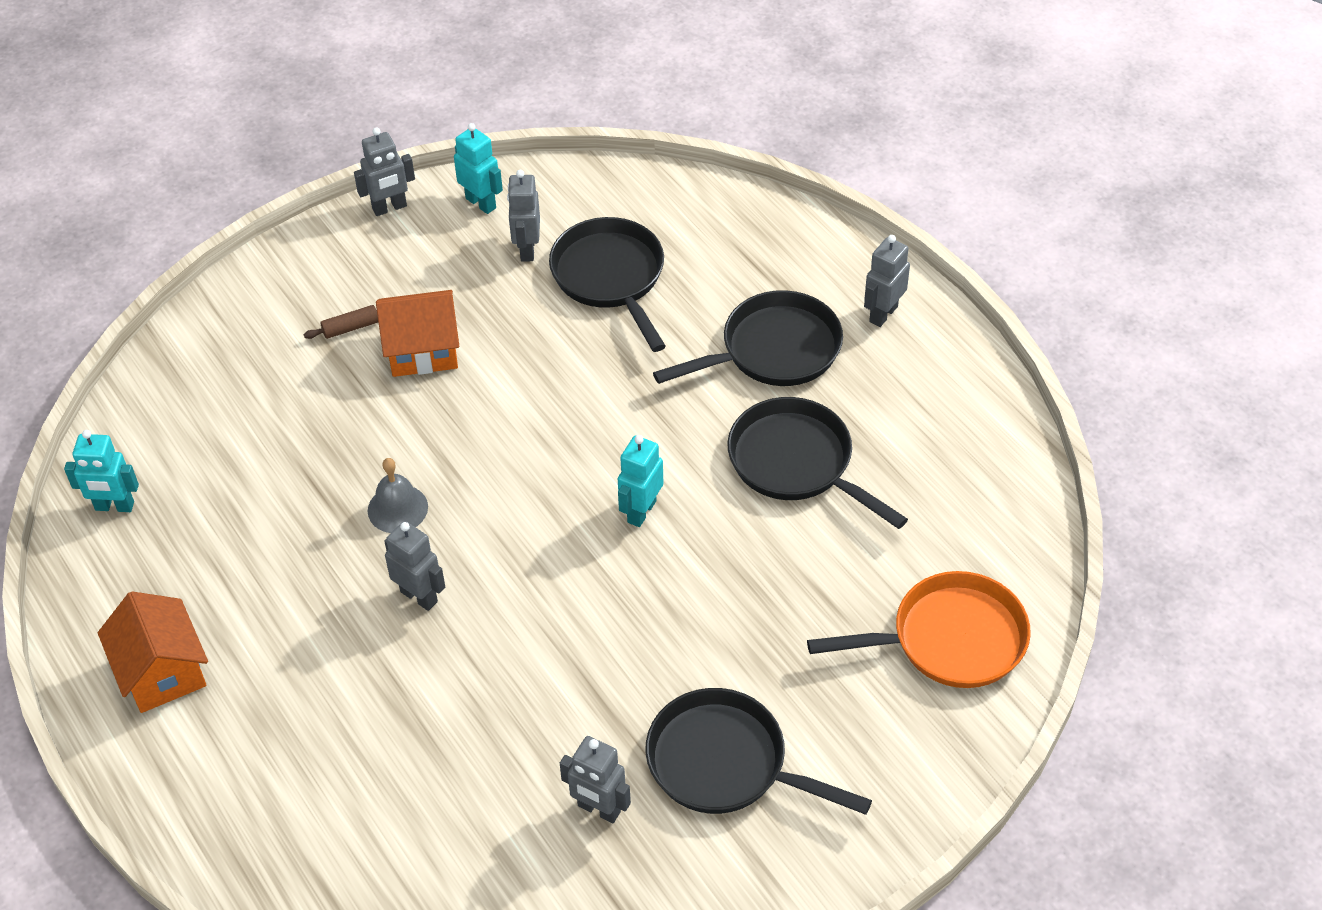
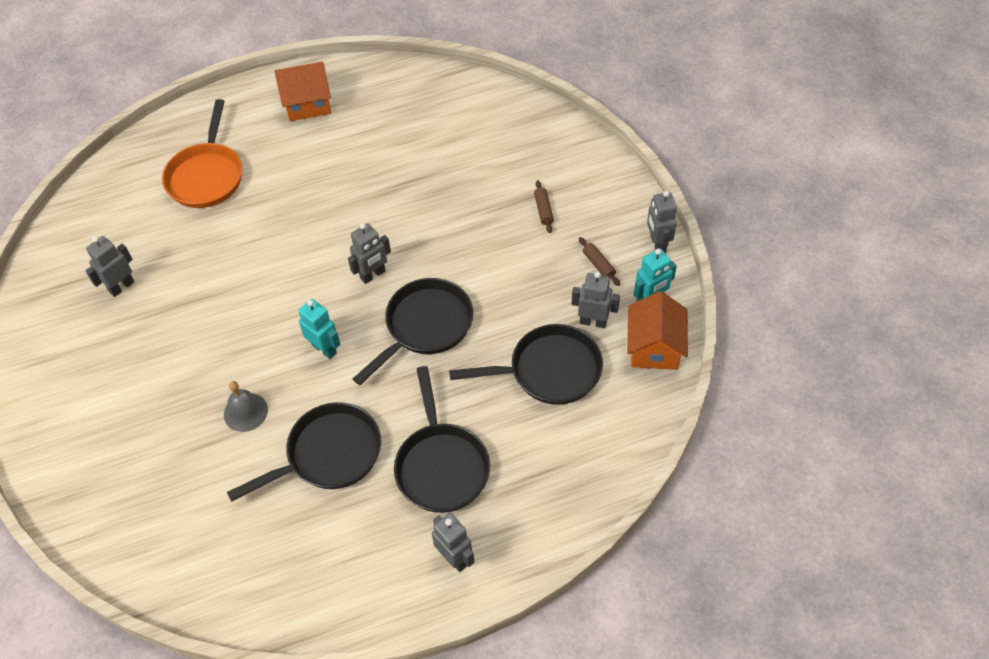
camera: 105 degrees right, 5 degrees up
turquoise robot [64,430,139,512] -> none
grey bell [368,458,428,533] -> grey bell moved to [224,381,268,432]
orange house [376,290,459,377] -> orange house moved to [627,291,688,370]
grey robot [384,521,445,611] -> grey robot moved to [348,223,391,284]
black pan [645,688,872,815] -> black pan moved to [353,278,473,385]
orange pan [807,571,1031,688] -> orange pan moved to [162,99,242,208]
none -> brown rolling pin [579,237,620,286]

